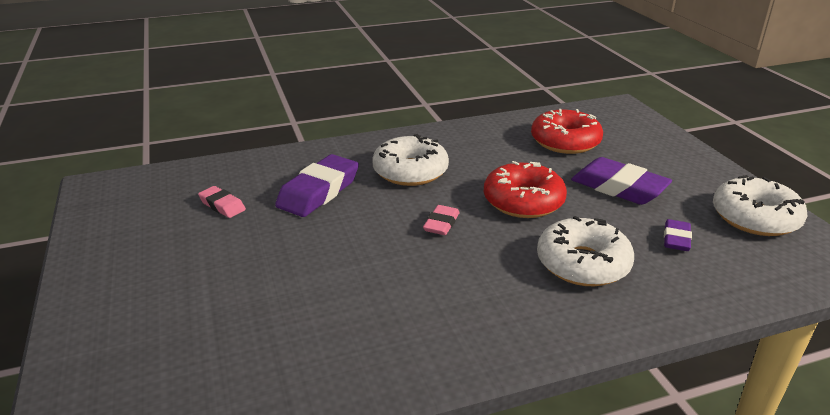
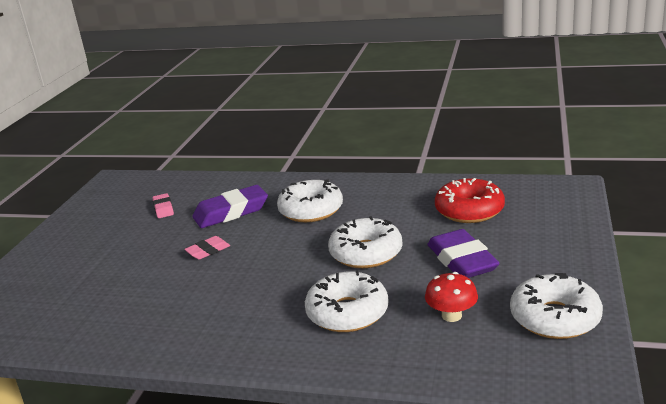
camera: 35 degrees right, 5 degrees down
pink eraser [423,205,460,235] -> pink eraser moved to [184,236,230,260]
red donut [484,161,567,218] -> white donut [328,216,403,268]
purple eraser [664,219,692,251] -> red mushroom [425,272,478,322]

